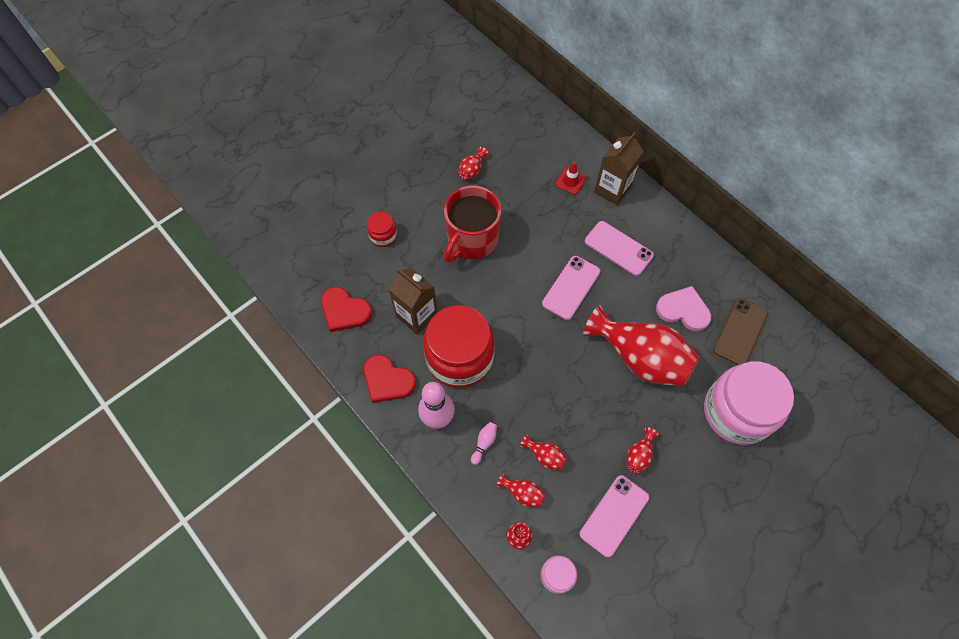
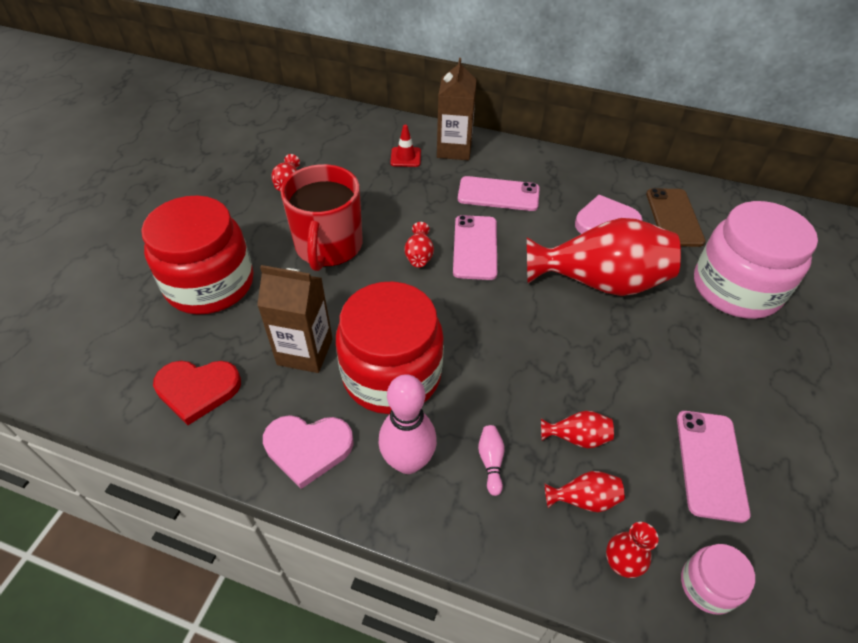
camera: 30 degrees left, 15 degrees down
red heart [363,354,416,403] -> pink heart [263,415,354,489]
red jar [367,212,397,247] -> red jar [141,195,253,315], size x2.22
red vase [627,427,659,474] -> red vase moved to [404,222,434,267]

